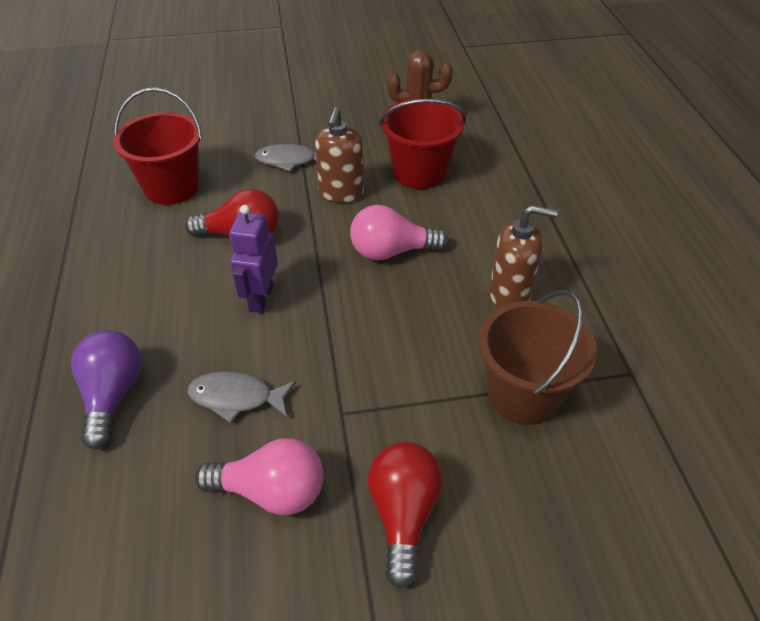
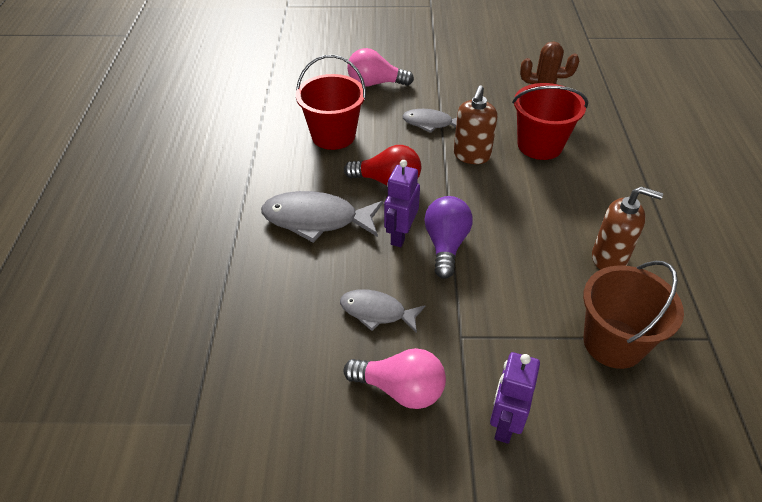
camera: 10 degrees right, 0 degrees up
purple light bulb [71,330,142,450] -> purple light bulb moved to [424,196,473,279]
pink light bulb [350,205,448,260] -> pink light bulb moved to [347,48,414,86]
red light bulb [367,441,443,589] -> purple robot [490,352,540,444]
none -> grey fish [261,191,383,243]

